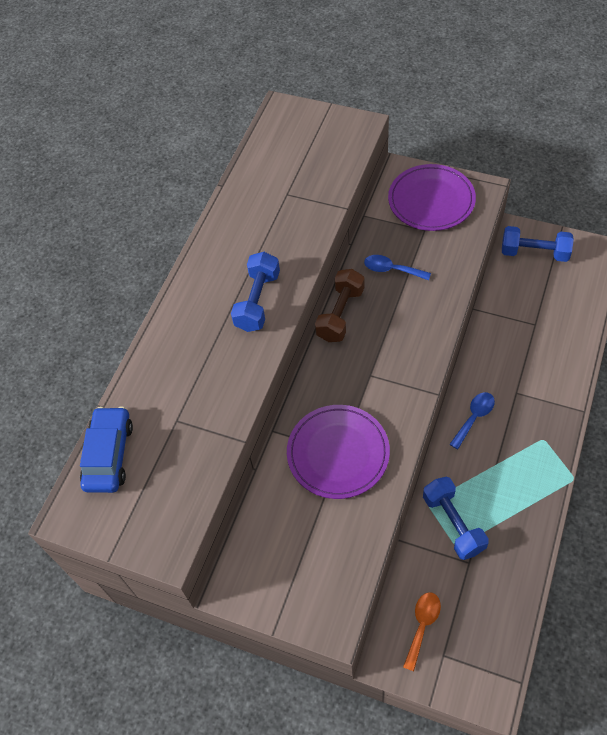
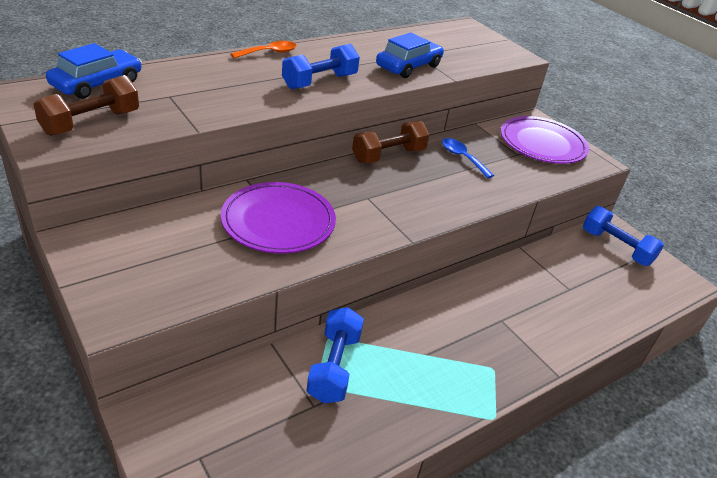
camera: 25 degrees right, 20 degrees down
orange spoon [403,592,441,671] -> orange spoon moved to [231,41,297,59]
blue spoon [450,392,495,449] -> none
none -> brown dumbbell [33,75,139,136]
none -> blue car [376,32,444,78]

